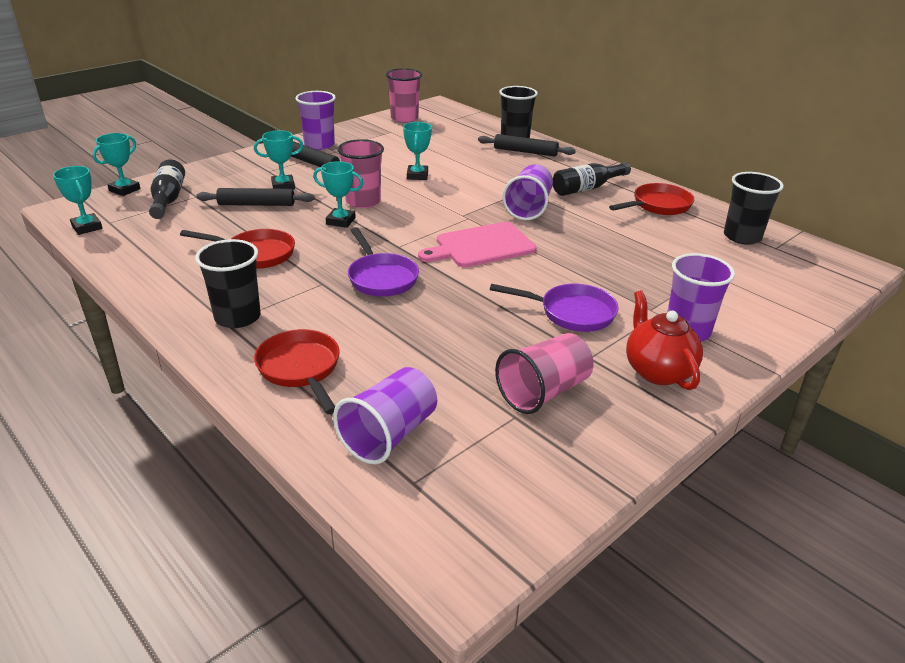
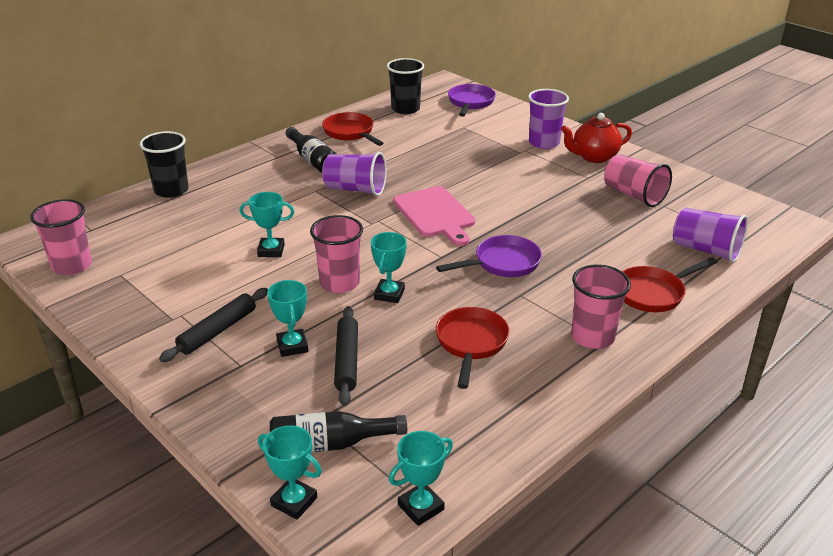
camera: 90 degrees left, 0 degrees up
black cup [195,239,261,328] -> pink cup [571,264,631,349]
purple cup [295,91,336,150] -> none
black rolling pin [478,134,576,157] -> none
purple pan [490,284,619,332] -> purple pan moved to [448,84,496,117]

